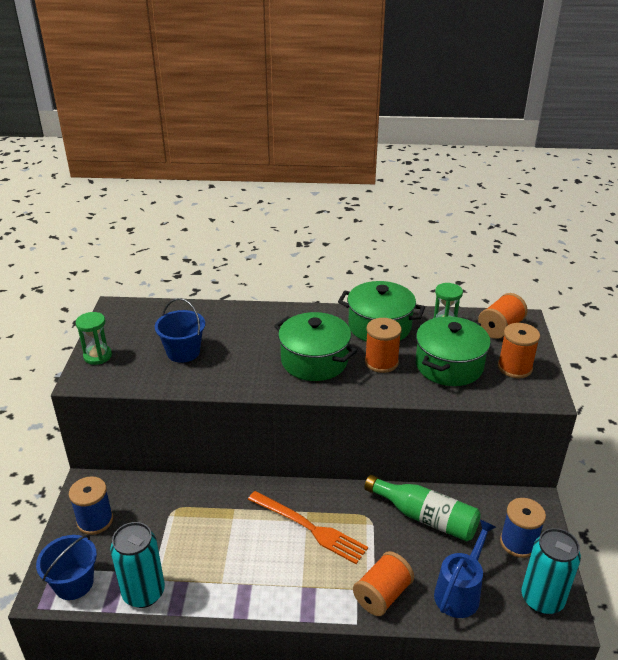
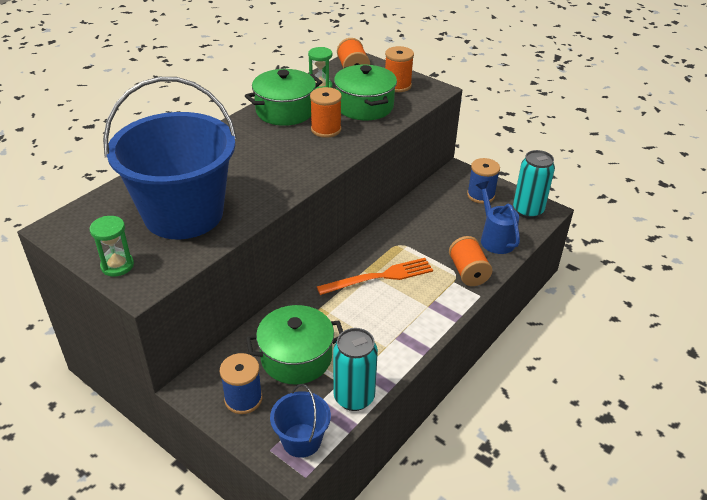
camera: 55 degrees left, 5 degrees up
blue bucket [155,298,205,363] -> blue bucket [103,77,237,239], size x2.22
green pot [274,312,357,381] -> green pot moved to [246,305,343,385]
green bottle [364,475,481,541] -> none

